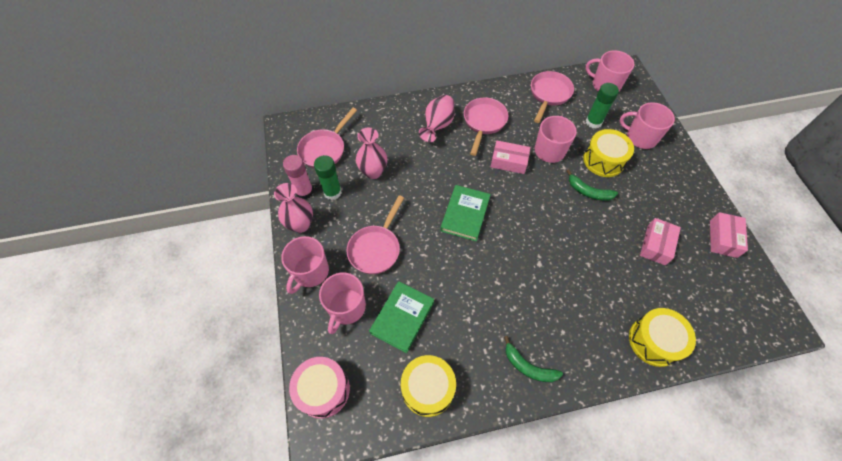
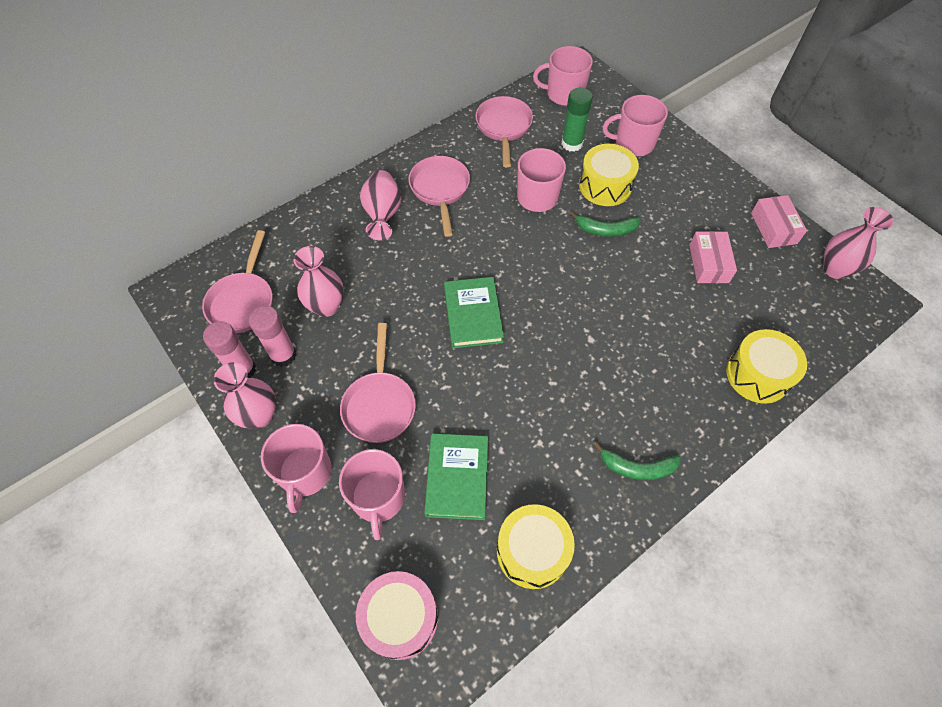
camera: 25 degrees left, 0 degrees up
green glue stick [314,155,342,200] -> pink glue stick [249,306,297,367]
pink box [491,141,531,174] -> none
none -> pink vase [823,207,894,279]

